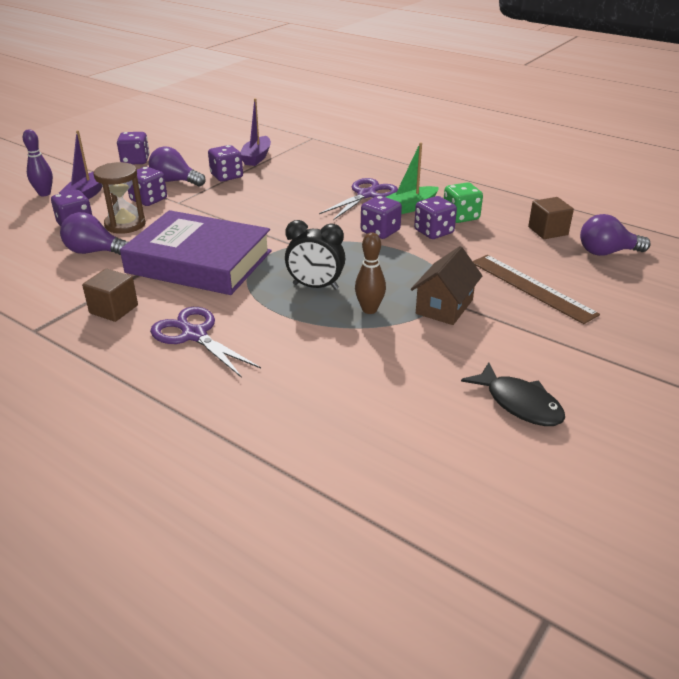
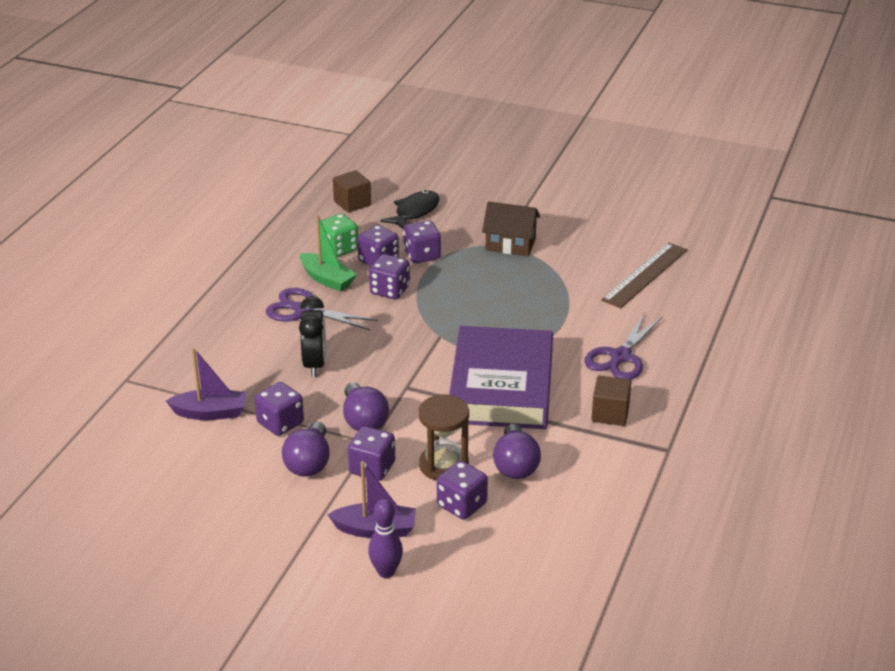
camera: 105 degrees left, 0 degrees up
purple dice [117,132,149,164] -> purple dice moved to [403,220,441,263]
black clock [285,220,345,290] -> black clock moved to [299,296,326,377]
brown bowling pin [355,232,386,314] -> none
black fish [461,362,565,426] -> black fish moved to [380,190,440,229]
brown ruler [473,255,600,324] -> brown ruler moved to [601,242,687,308]
purple light bulb [580,214,651,256] -> purple light bulb moved to [343,383,389,431]

